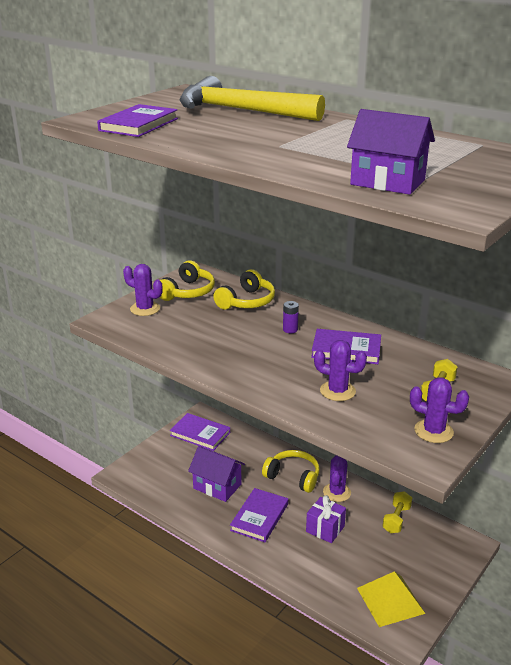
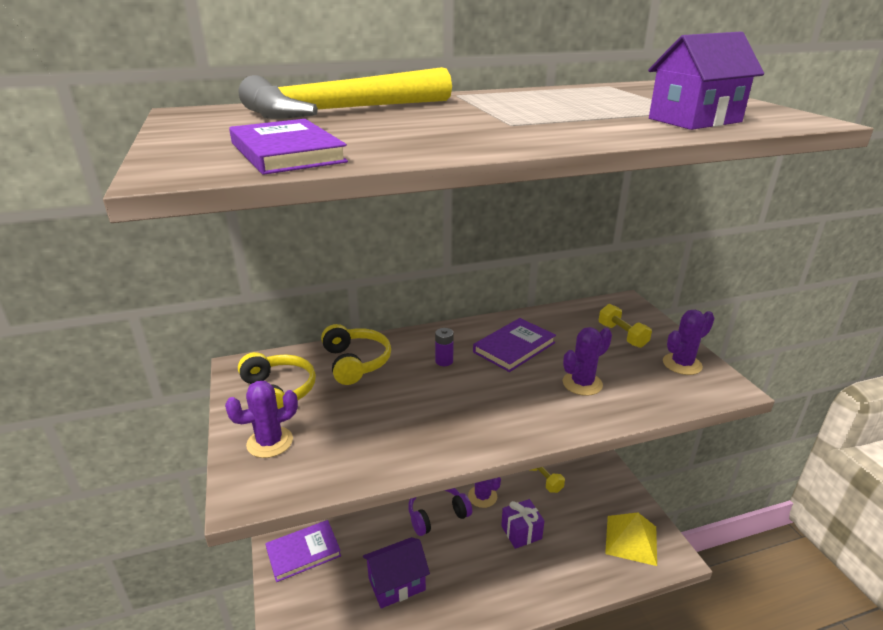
camera: 55 degrees left, 0 degrees up
purple book [230,488,288,542] -> none
yellow headphones [262,450,320,493] -> purple headphones [408,488,472,536]

